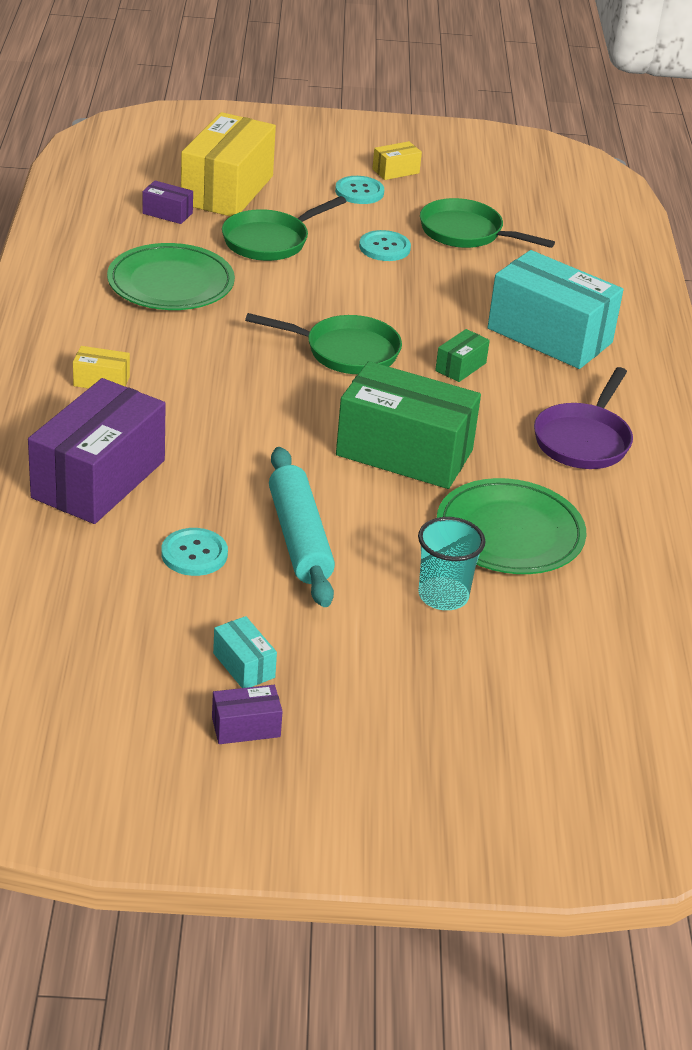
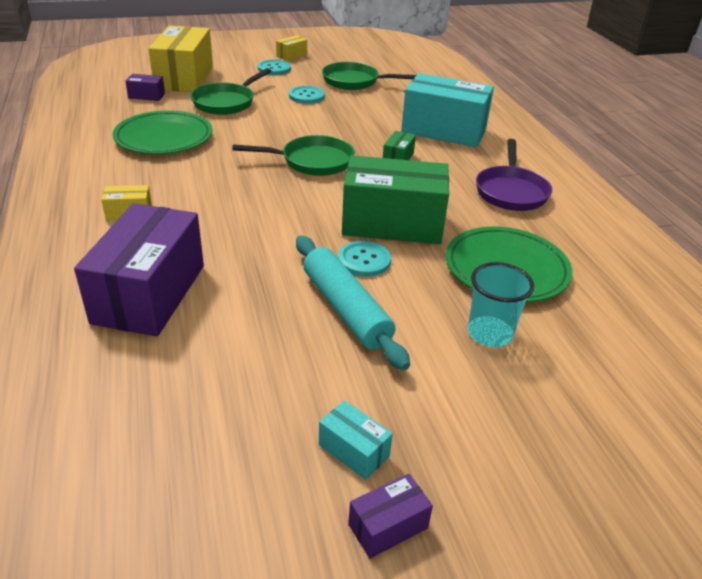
camera: 15 degrees left, 0 degrees up
turquoise button [161,528,228,576] -> turquoise button moved to [338,241,391,277]

